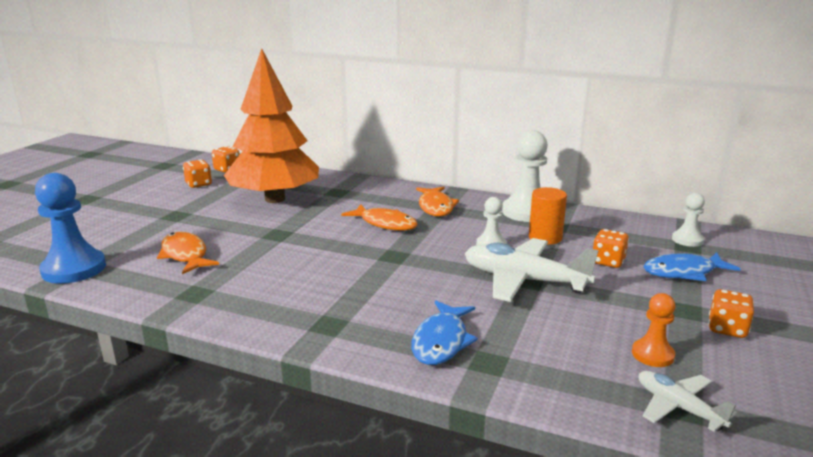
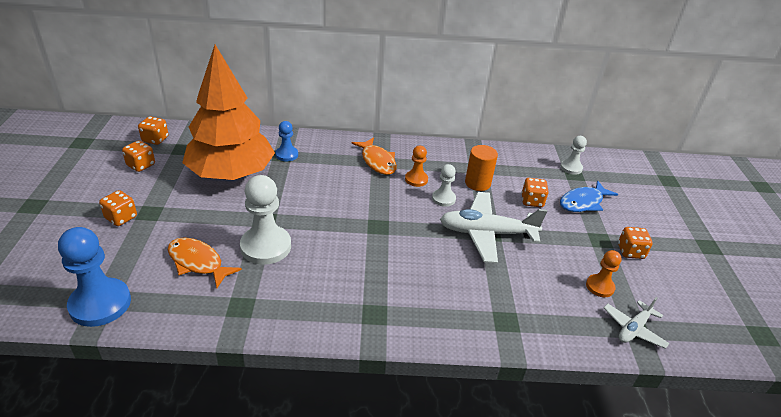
camera: 25 degrees left, 15 degrees up
orange fish [341,204,418,231] -> none
blue fish [411,301,478,365] -> none
white pawn [502,130,548,222] -> white pawn moved to [240,175,291,265]
white plane [639,371,737,432] -> white plane turned 75 degrees counterclockwise [604,297,670,349]
none -> orange dice [99,190,137,226]
none -> blue pawn [276,121,298,161]
none -> orange pawn [405,146,428,187]

